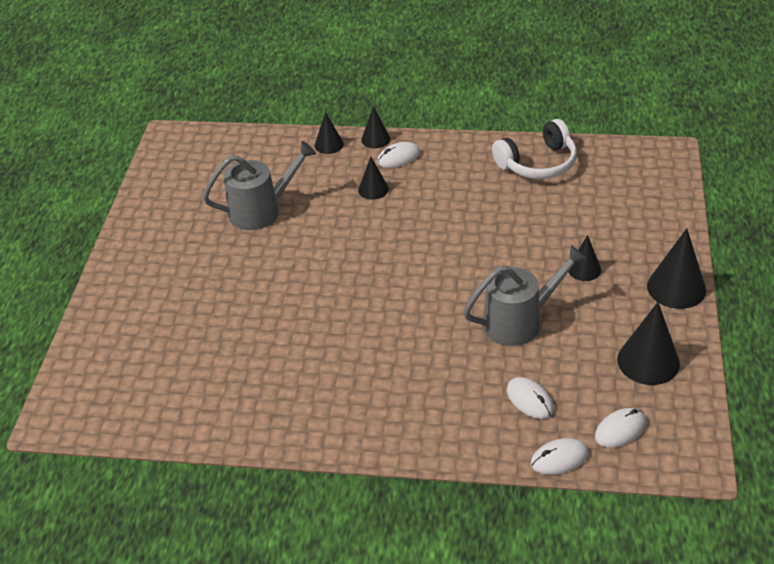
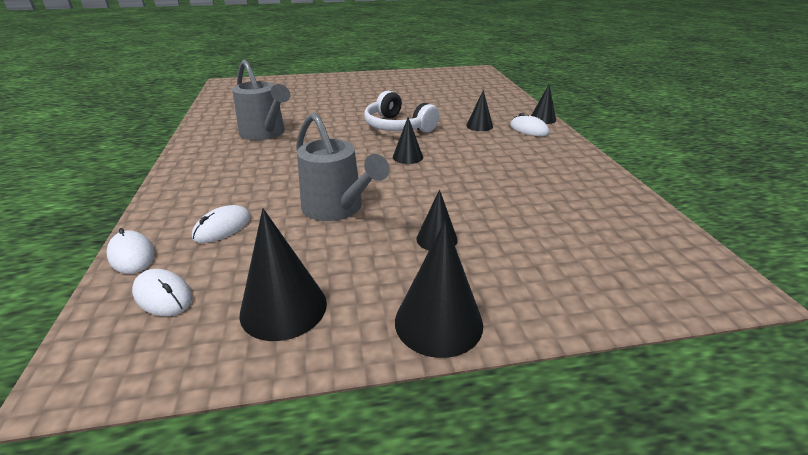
camera: 70 degrees right, 10 degrees down
grey watering can [203,141,316,230] -> grey watering can moved to [232,60,290,140]
black cone [315,112,344,154] -> black cone moved to [393,117,423,164]
white headphones [492,119,577,179] -> white headphones moved to [364,91,439,133]

